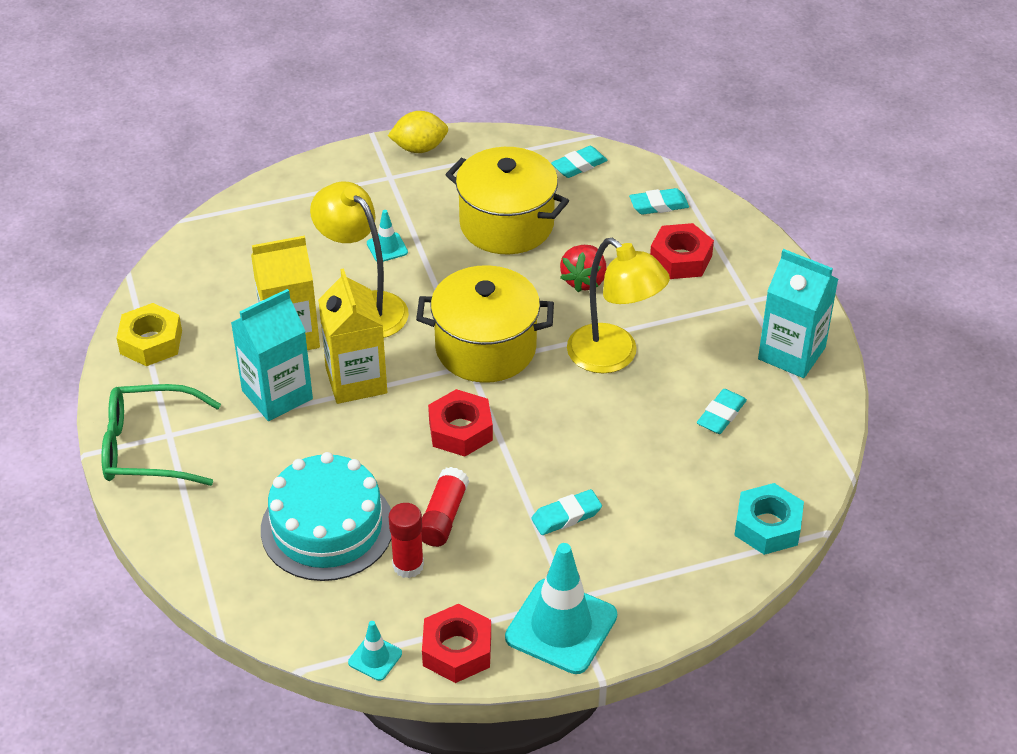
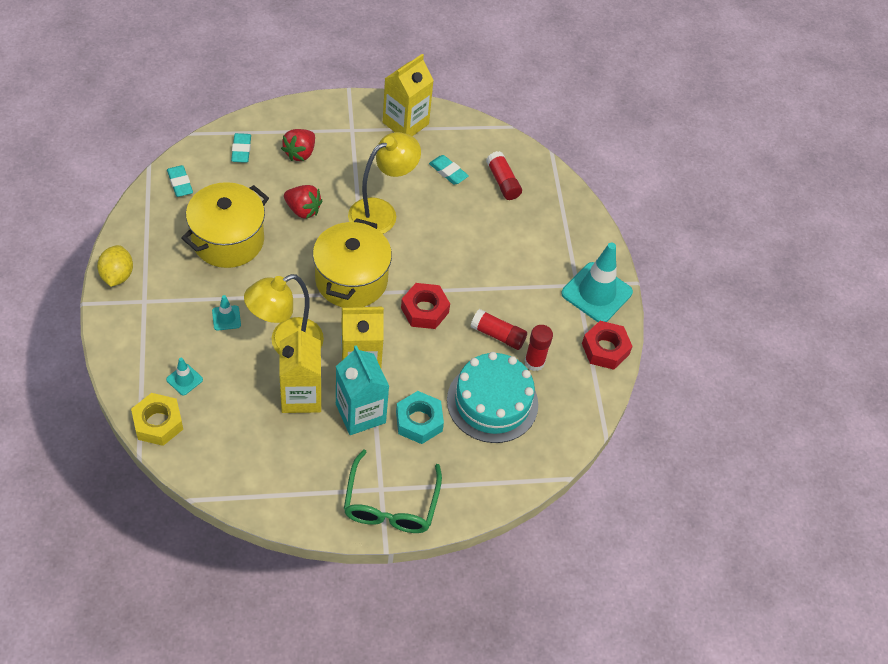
camera: 85 degrees left, 10 degrees up
yellow nut [117,303,182,366] -> yellow nut moved to [131,393,183,446]
turquoise traffic cone [348,621,402,681] -> turquoise traffic cone moved to [166,358,203,395]
turquoise eraser [531,489,602,535] -> none
red nut [650,223,714,279] -> red strawberry [281,129,315,161]
turquoise nut [734,483,804,555] -> turquoise nut moved to [396,391,444,444]
turquoise carton [758,249,838,378] -> yellow carton [383,54,434,136]
none -> red glue stick [486,151,522,200]

